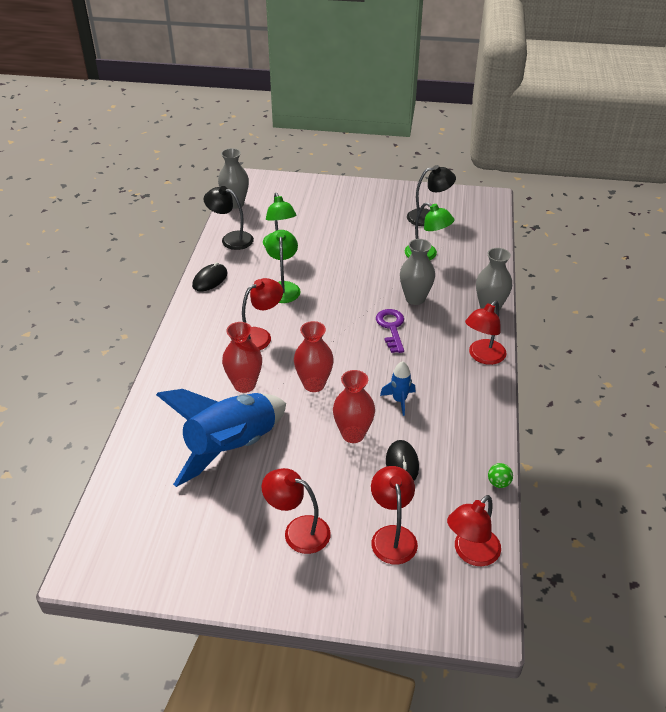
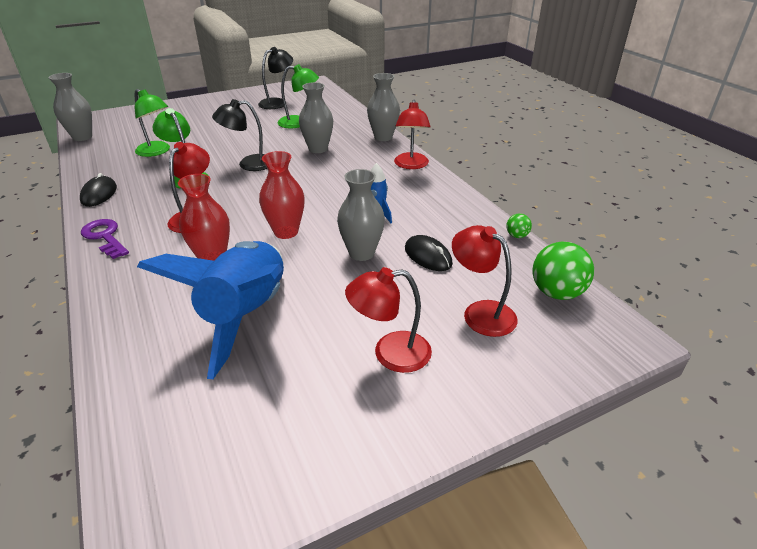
camera: 35 degrees left, 5 degrees down
black lamp [204,186,254,250] -> black lamp moved to [212,99,268,171]
red vase [333,370,375,443] -> grey vase [337,169,385,261]
purple key [376,309,404,353] -> purple key moved to [81,219,129,259]
red lamp [447,495,501,566] -> green ball [532,242,594,300]

